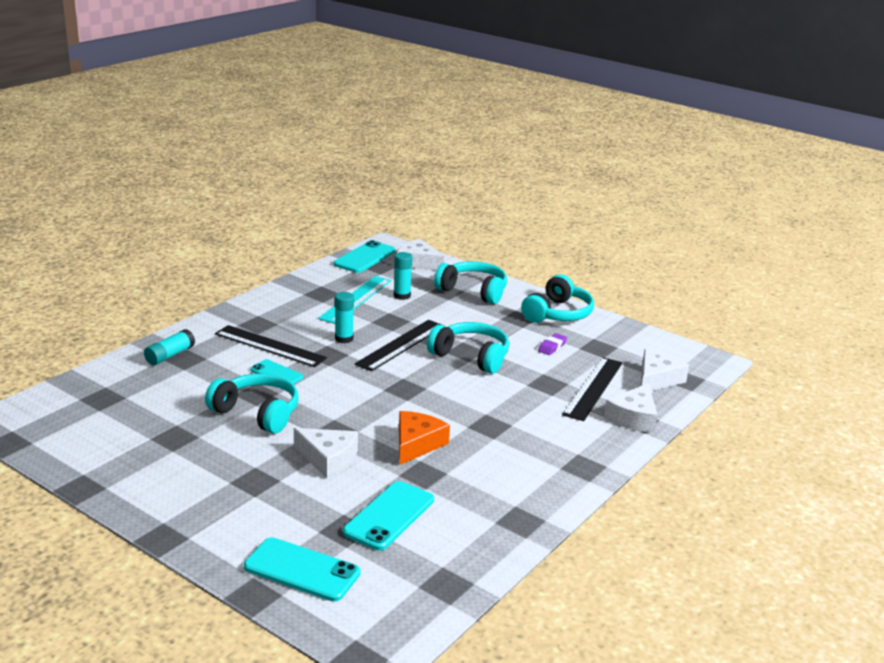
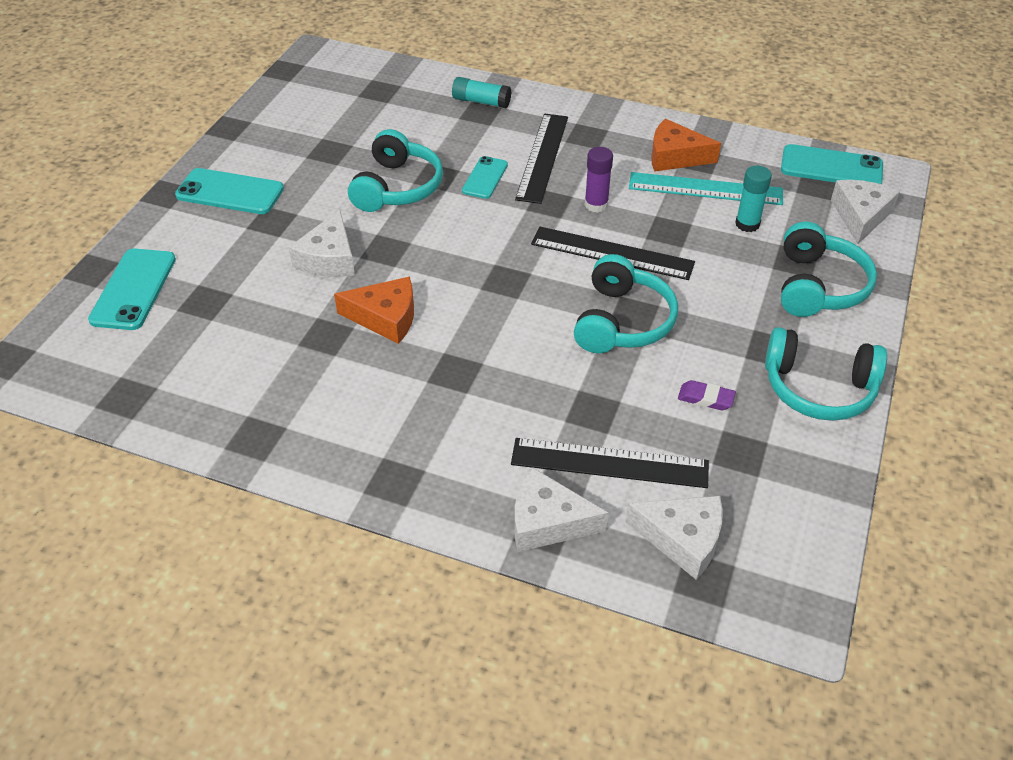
camera: 75 degrees right, 20 degrees up
turquoise glue stick [335,292,354,343] -> purple glue stick [585,147,613,213]
turquoise phone [343,481,434,550] -> turquoise phone moved to [175,168,284,214]
none -> orange cheese [651,119,721,172]

